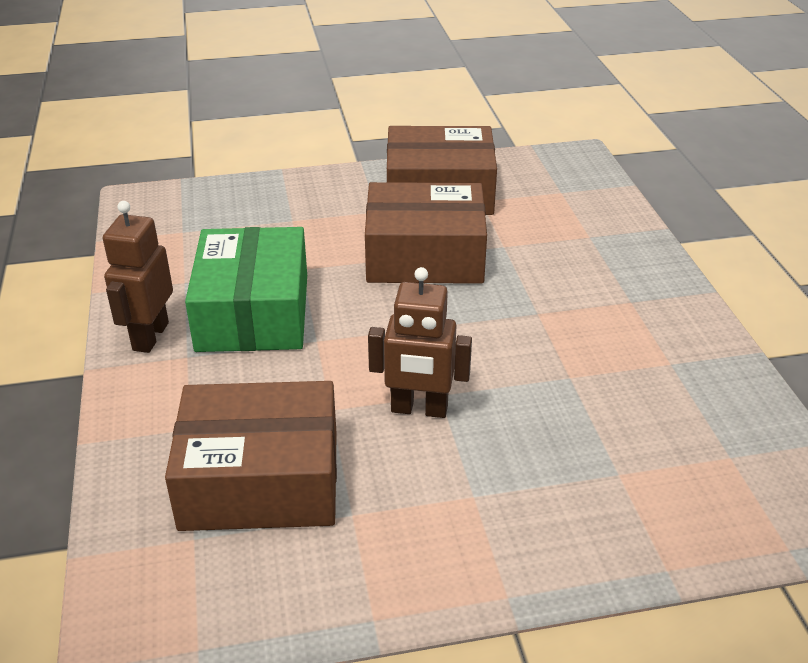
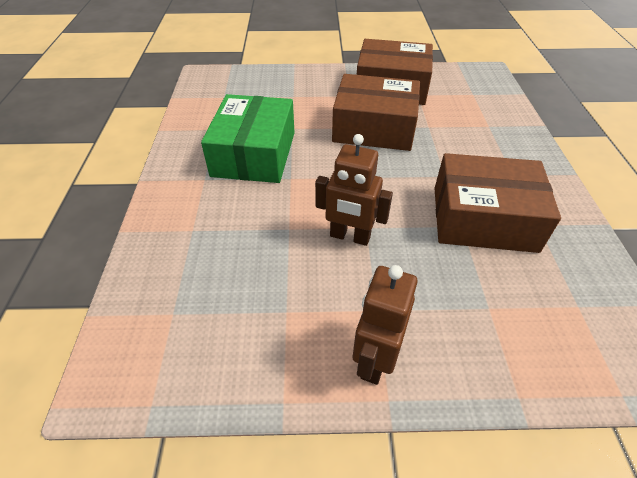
camera: 10 degrees right, 10 degrees up
brown robot [103,201,173,353] -> brown robot moved to [353,265,418,385]
brown box [165,381,337,531] -> brown box moved to [434,153,561,253]

